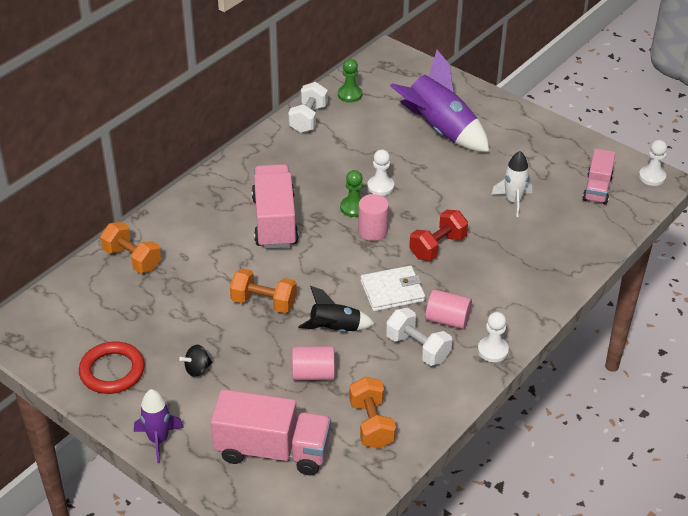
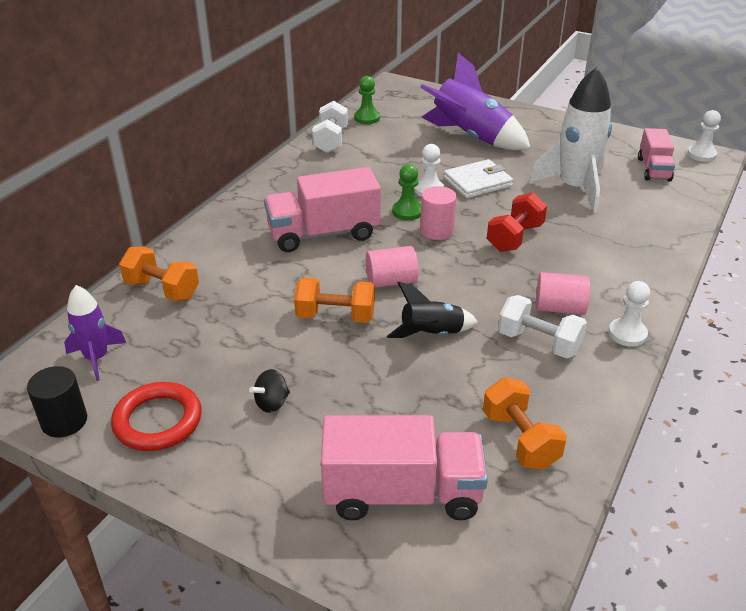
camera: 10 degrees left, 5 degrees down
purple rocket [134,389,184,463] -> purple rocket moved to [64,285,126,381]
pink truck [252,164,299,249] -> pink truck turned 90 degrees counterclockwise [264,167,381,252]
pink cylinder [292,346,335,380] -> pink cylinder moved to [366,246,419,288]
white wallet [360,265,425,312] -> white wallet moved to [444,159,513,198]
white rocket [491,151,532,217] -> white rocket [529,67,612,213], size x1.79
none -> black cylinder [27,366,87,438]

